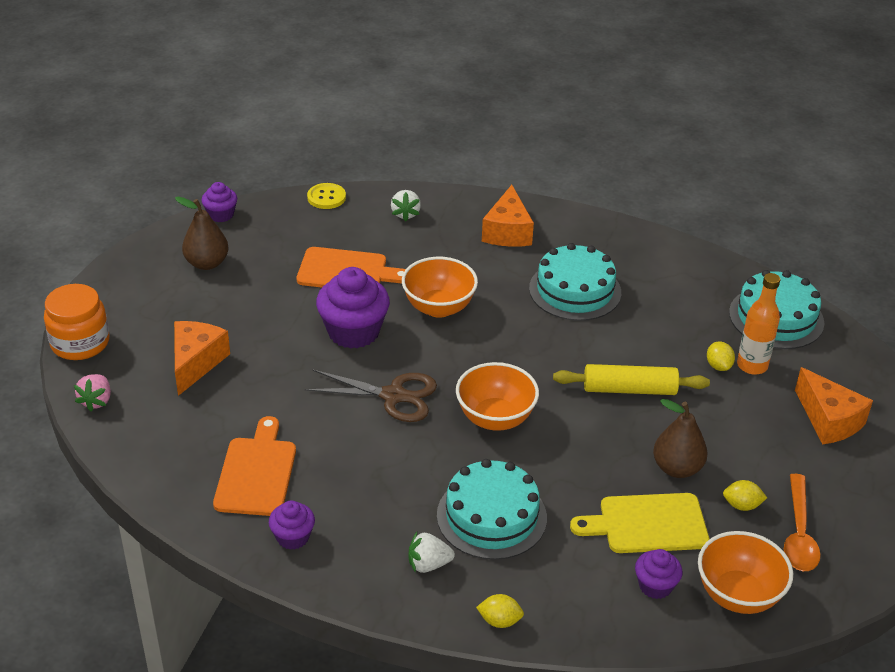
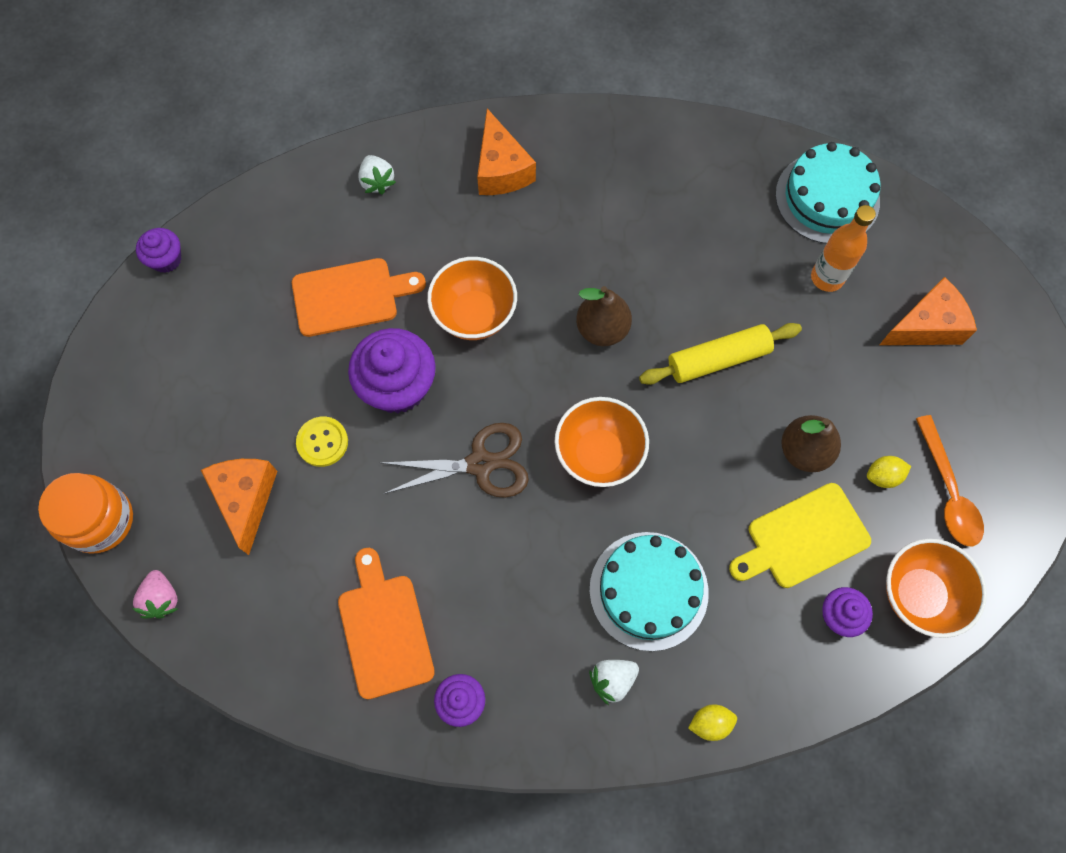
camera: 20 degrees left, 30 degrees up
brown pear [175,197,229,270] -> brown pear moved to [576,286,632,346]
yellow button [307,183,346,209] -> yellow button moved to [296,417,348,467]
turquoise cake [529,243,621,321] -> none
yellow lemon [707,341,735,371] -> none
orange cheese [795,367,873,445] -> orange cheese turned 60 degrees counterclockwise [879,277,977,345]

